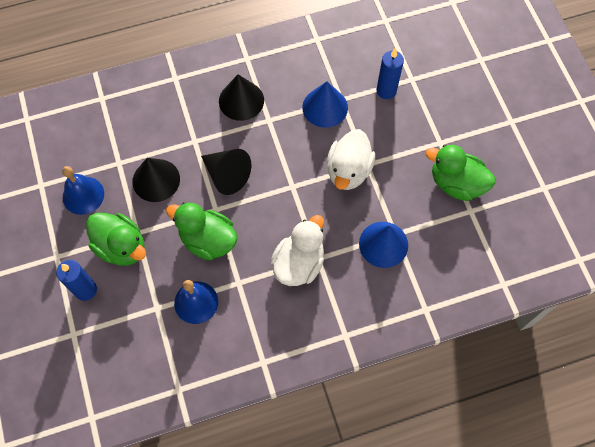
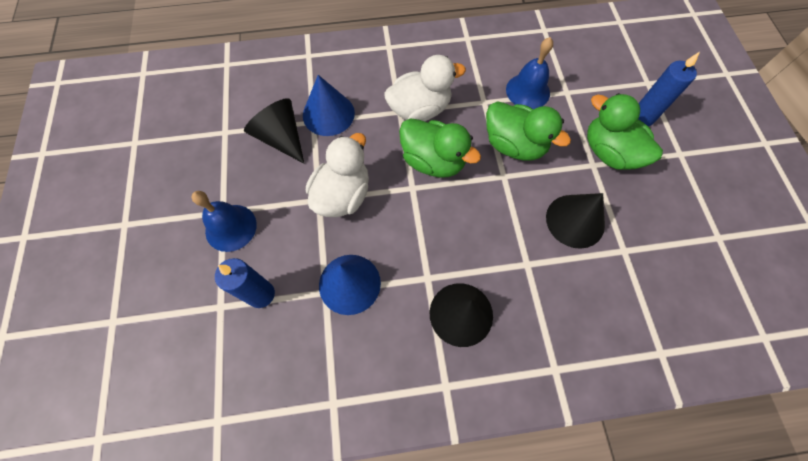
camera: 170 degrees left, 0 degrees up
blue bell [62,166,104,215] -> blue bell moved to [192,191,257,252]
black cone [201,149,252,195] -> black cone moved to [244,98,305,164]
white duck [271,215,324,286] -> white duck turned 150 degrees counterclockwise [384,55,466,121]
green duck [426,145,495,201] -> green duck moved to [399,118,481,178]

